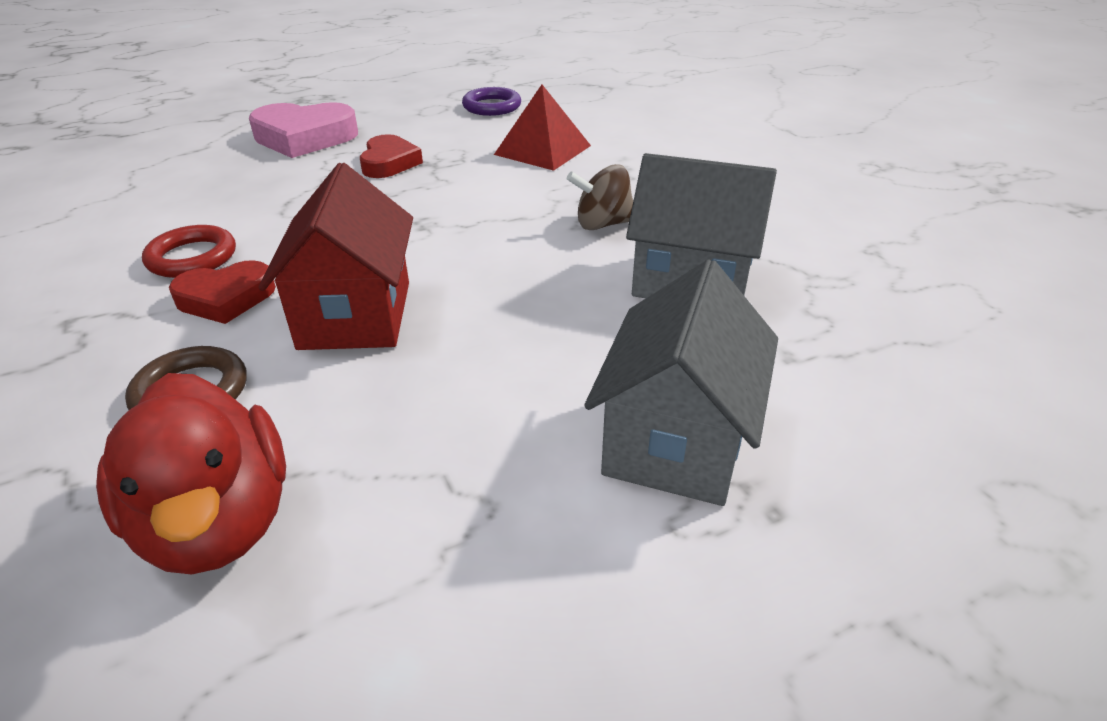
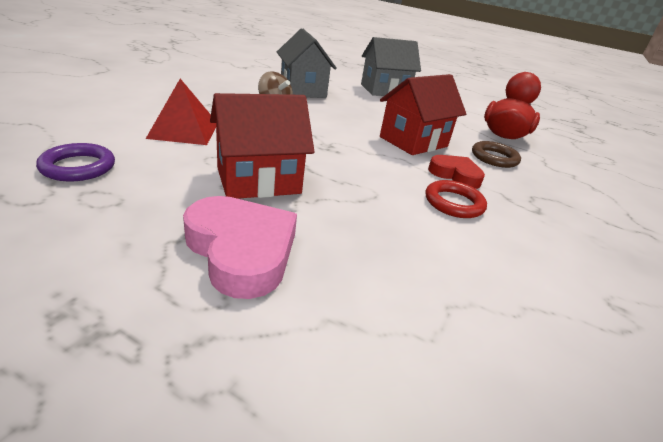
camera: 130 degrees left, 5 degrees down
red heart [360,134,423,178] -> red house [210,93,315,199]

